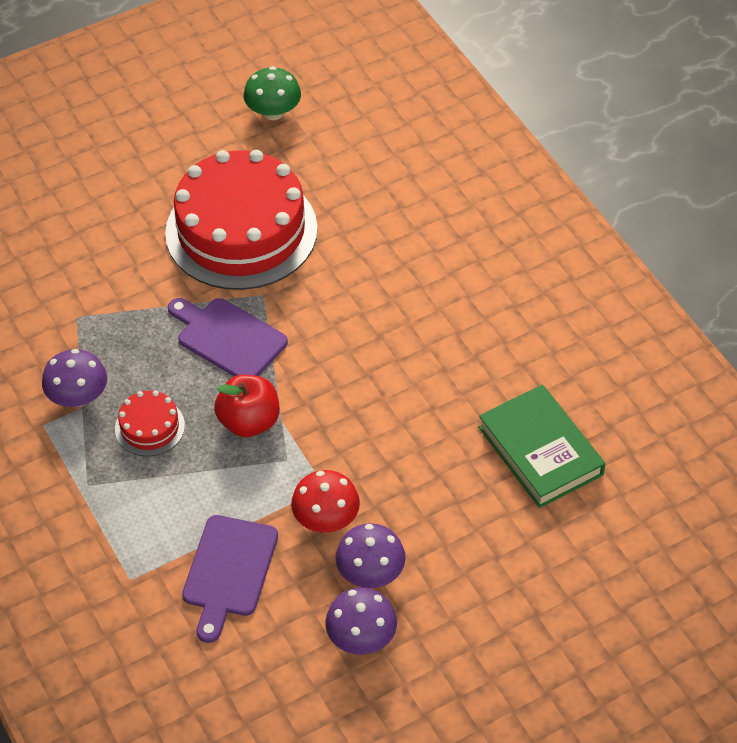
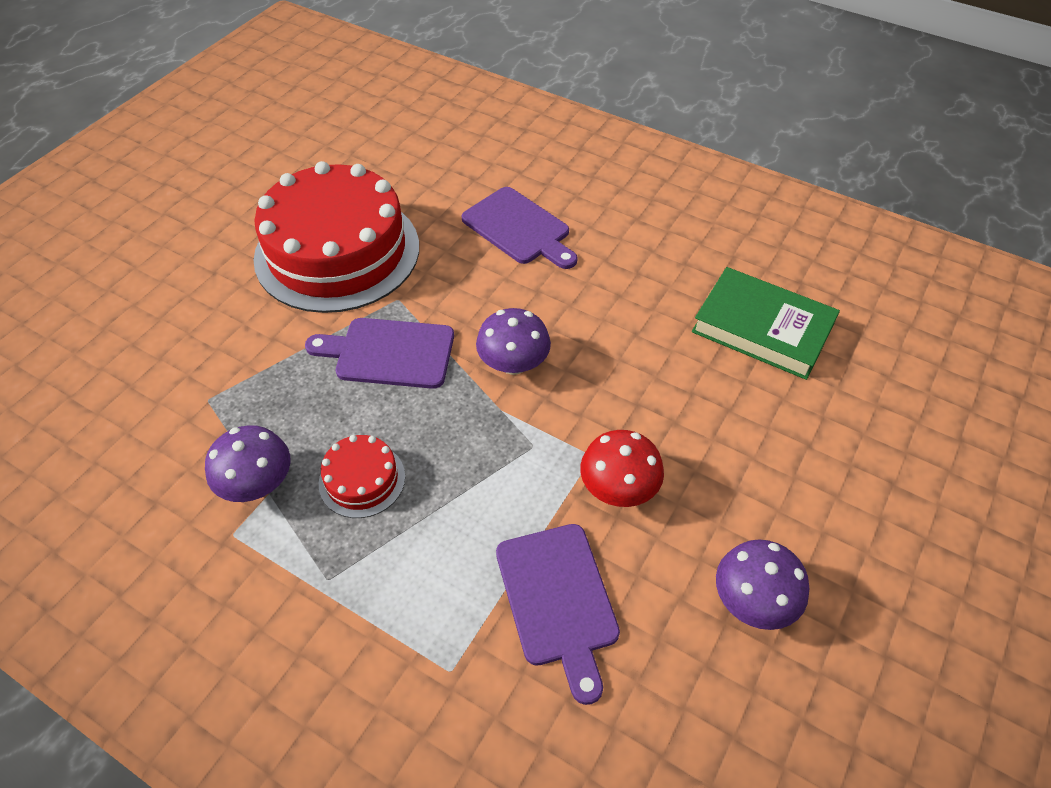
camera: 30 degrees left, 0 degrees up
red apple [214,375,279,438] -> none
green mushroom [244,66,301,120] -> none
purple mushroom [335,523,406,588] -> purple mushroom moved to [476,308,551,375]
none -> purple cutting board [462,187,578,269]

